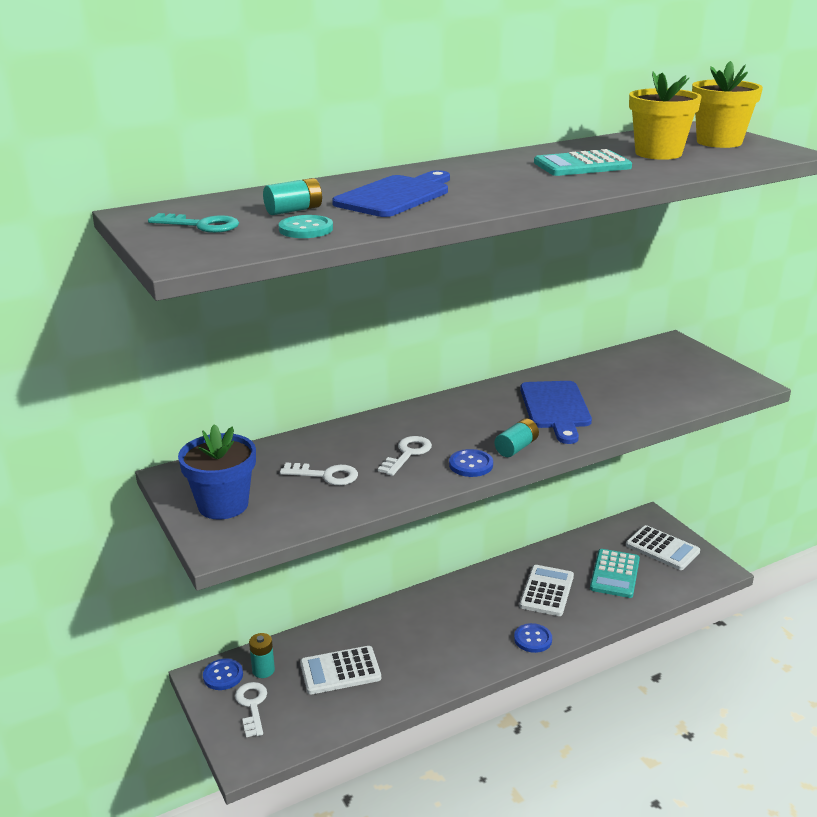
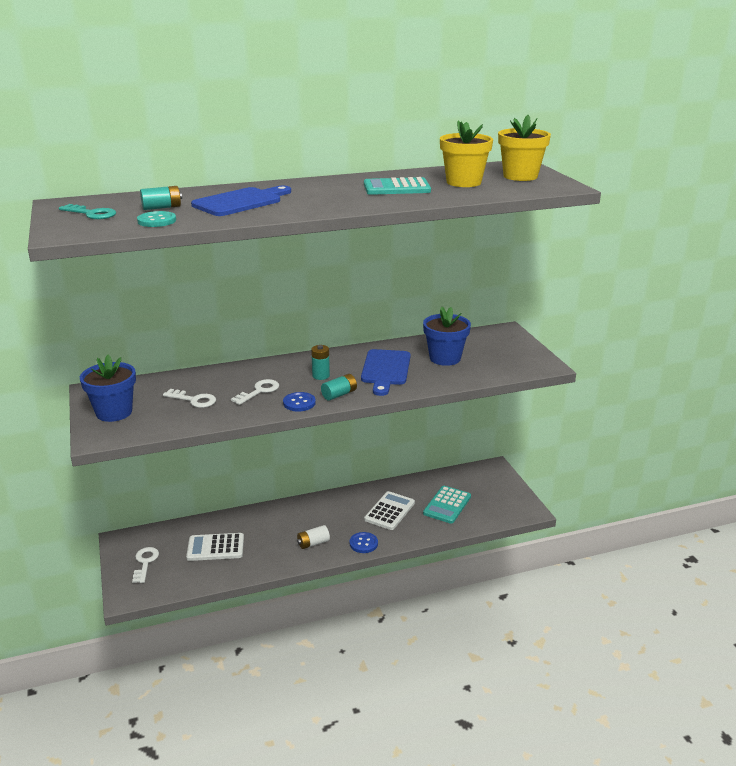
camera: 10 degrees right, 0 degrees up
blue button [203,658,243,690] -> none
turquoise battery [249,633,275,678] -> turquoise battery moved to [311,345,330,380]
white calculator [626,525,700,570] -> none
none -> white battery [297,525,330,549]
none -> blue flower pot [423,306,471,366]

